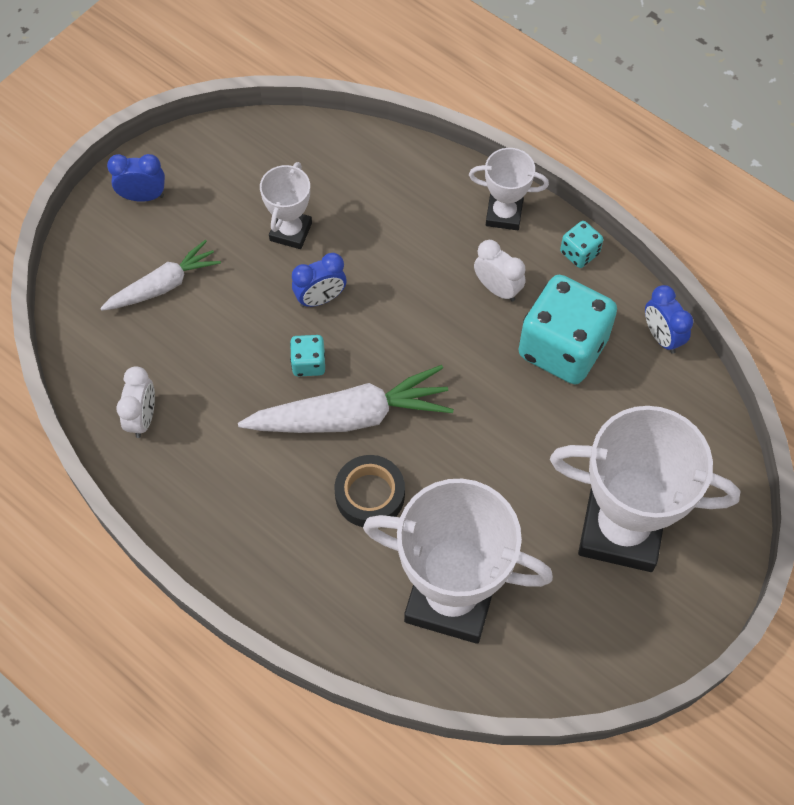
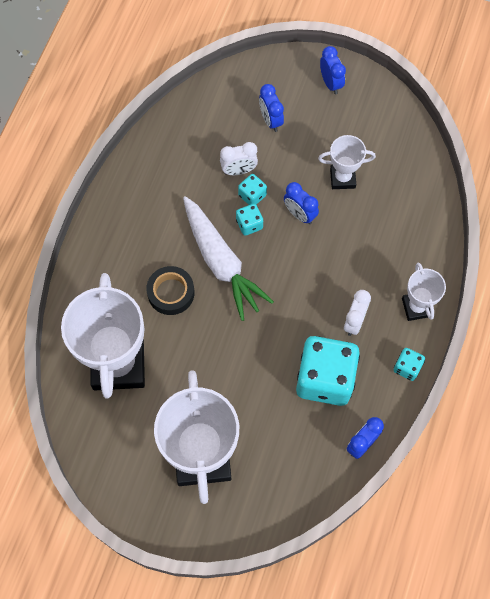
camera: 70 degrees right, 5 degrees up
white carrot [100,240,221,311] -> blue clock [259,84,284,132]
white clock [116,366,155,438] -> white clock moved to [220,142,258,175]
none -> turquoise dice [238,174,267,205]

